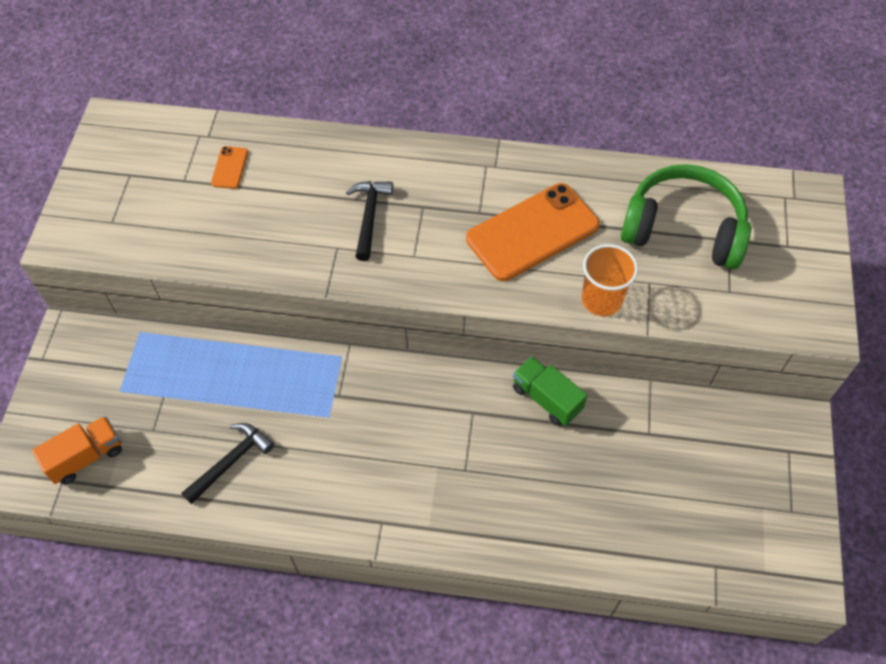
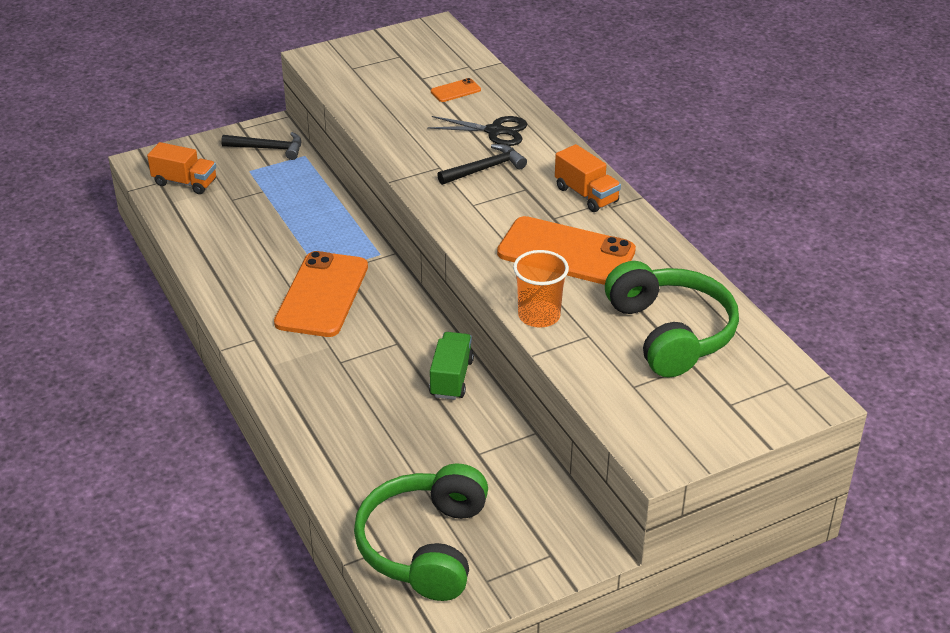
camera: 55 degrees right, 20 degrees down
black hammer [181,423,274,504] -> black hammer moved to [221,132,302,160]
none -> orange phone [274,251,368,337]
none -> green headphones [354,464,488,601]
none -> black scissors [427,116,527,146]
none -> orange truck [555,144,621,212]

